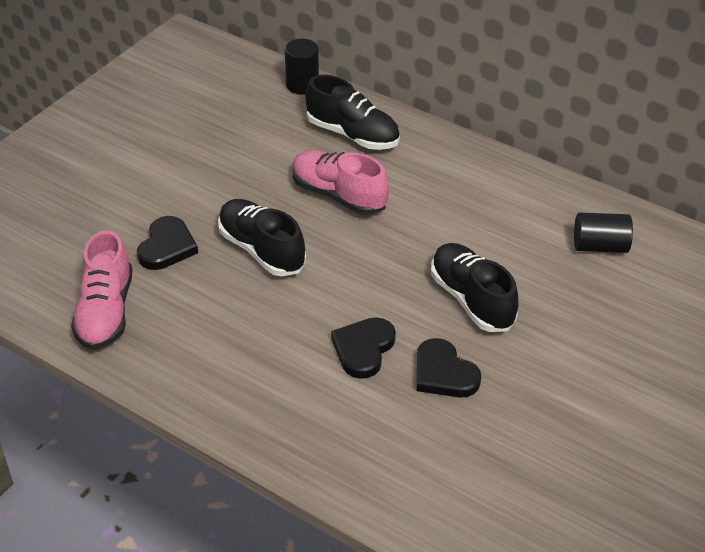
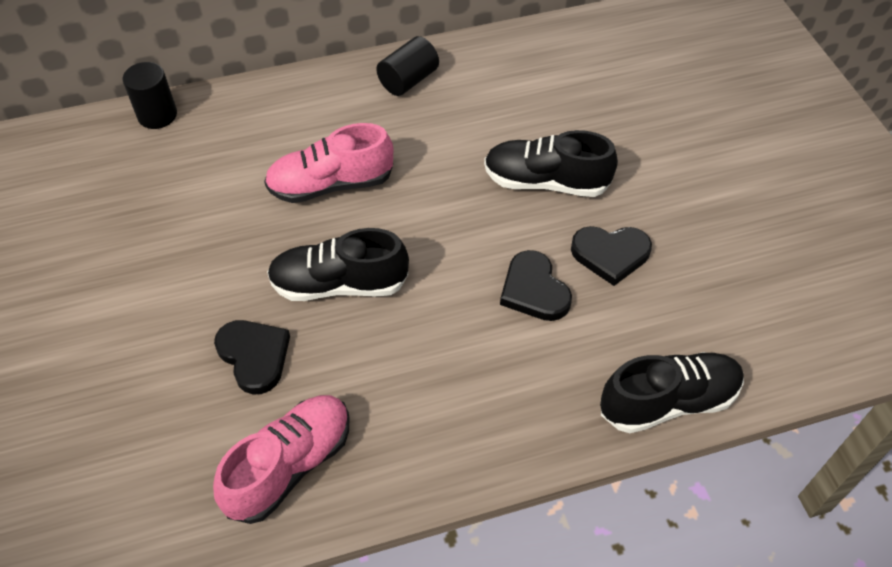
camera: 50 degrees left, 10 degrees up
pink shoe [71,230,132,350] -> pink shoe turned 90 degrees counterclockwise [213,395,349,524]
black shoe [305,75,400,150] -> black shoe moved to [600,352,744,433]
black cylinder [574,213,633,253] -> black cylinder moved to [376,36,439,96]

